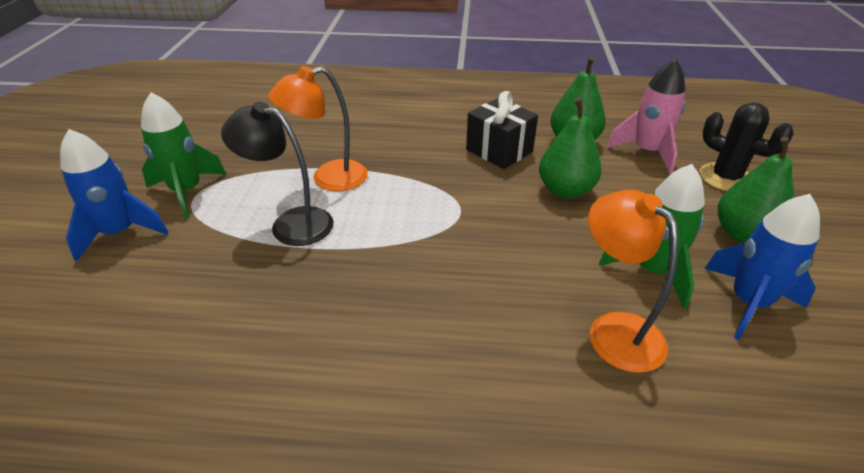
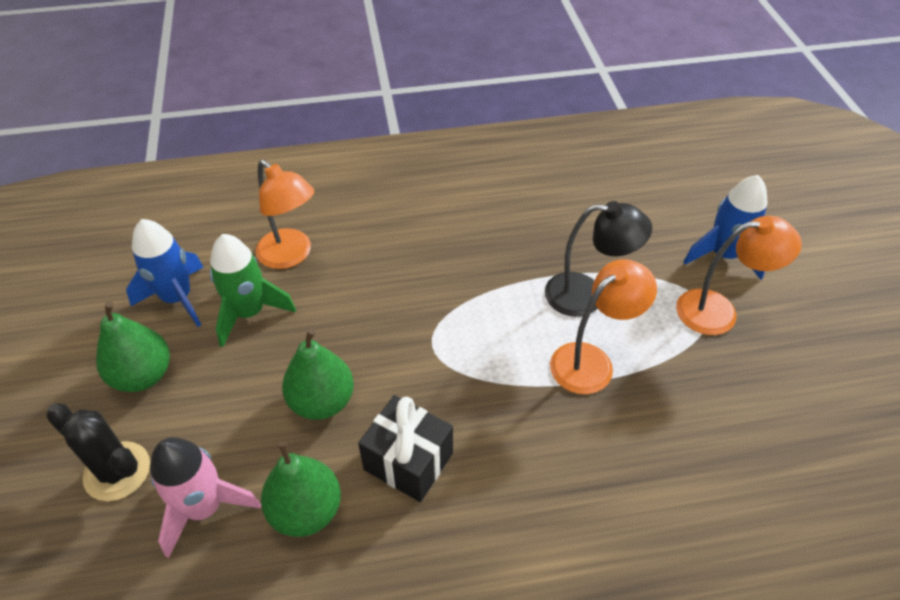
camera: 165 degrees right, 10 degrees up
green rocket [141,92,226,218] -> orange lamp [676,216,802,335]

